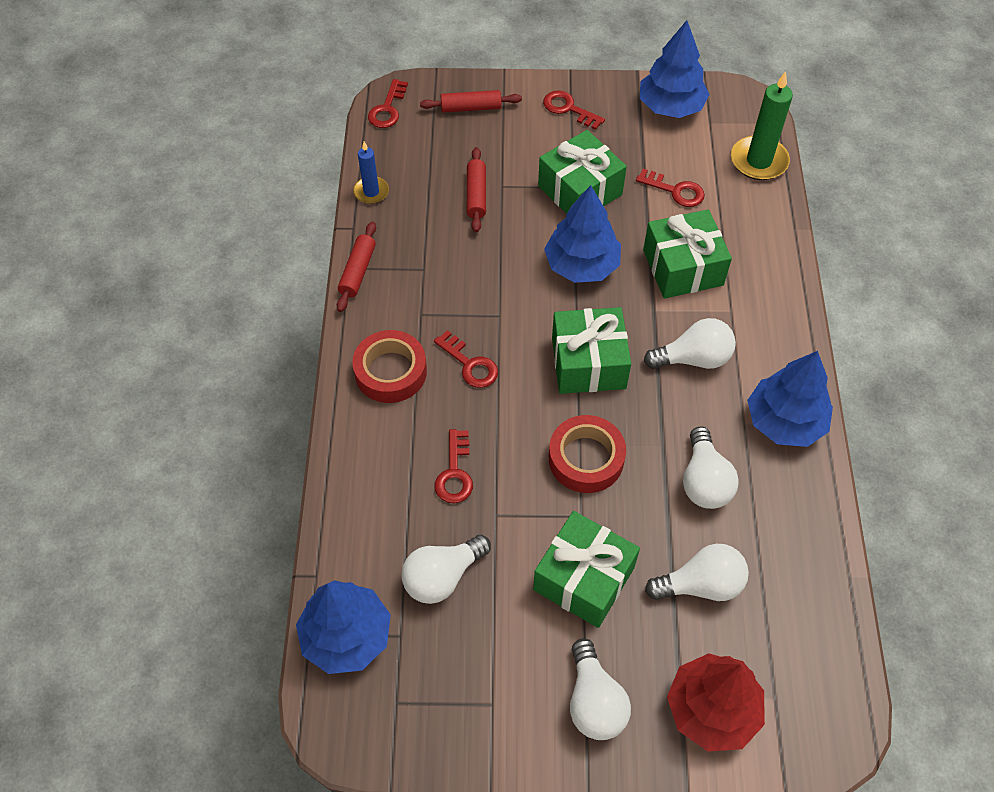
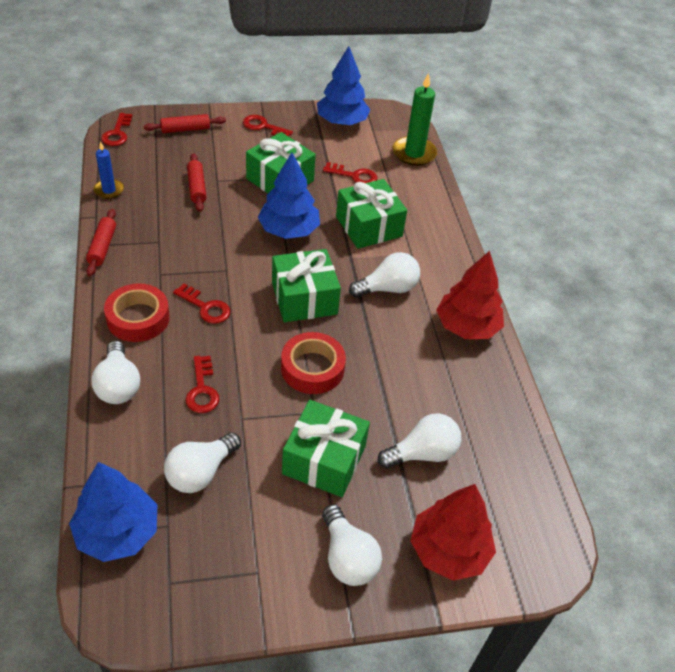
camera: 15 degrees left, 10 degrees down
white light bulb [683,426,739,509] -> white light bulb moved to [92,341,140,404]
blue tree [747,351,833,447] -> red tree [436,251,504,339]

